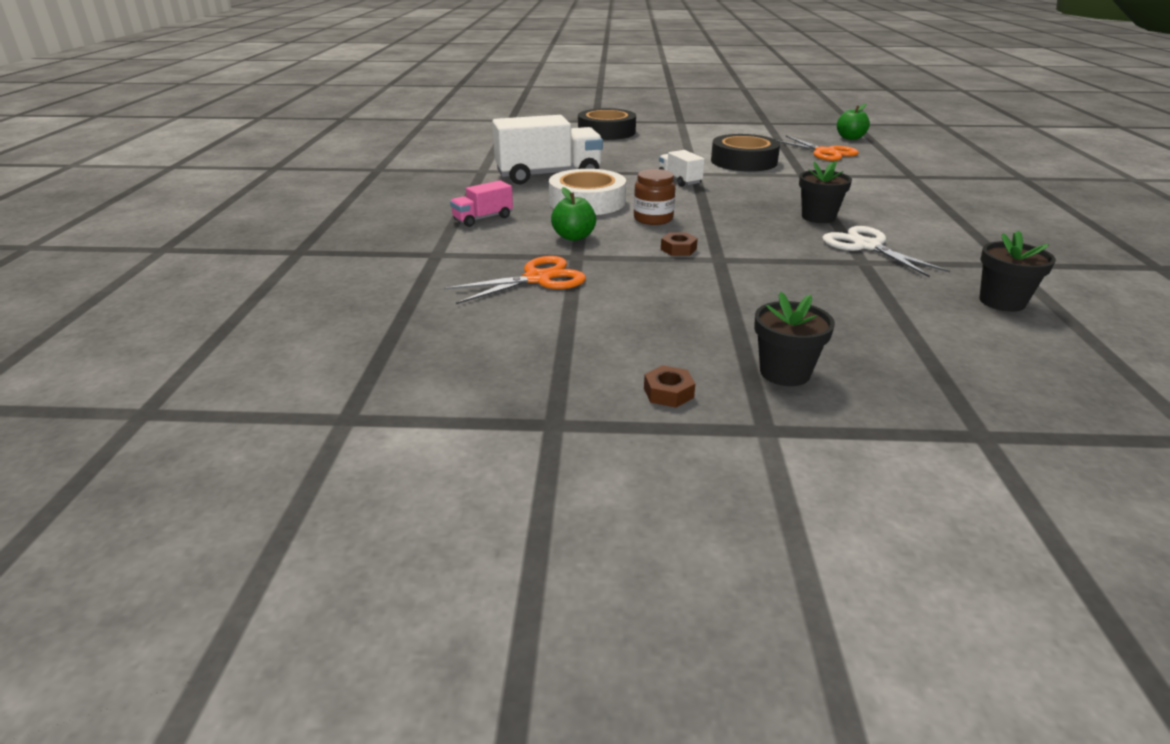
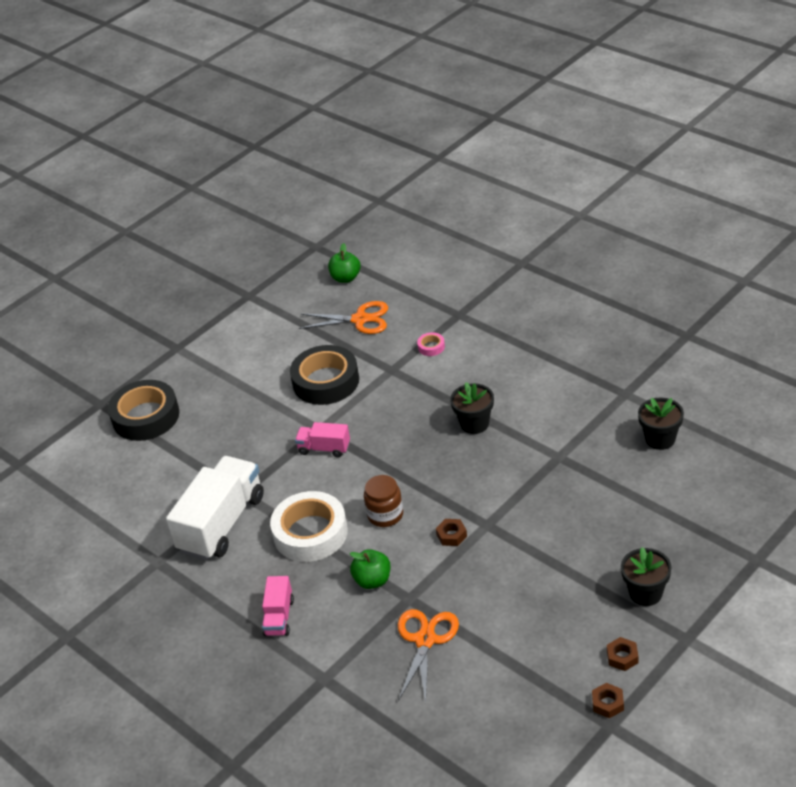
camera: 45 degrees left, 10 degrees up
white truck [659,150,705,187] -> pink truck [295,422,350,458]
white scissors [822,226,950,277] -> none
none -> pink tape [417,332,445,356]
none -> brown nut [592,683,624,718]

